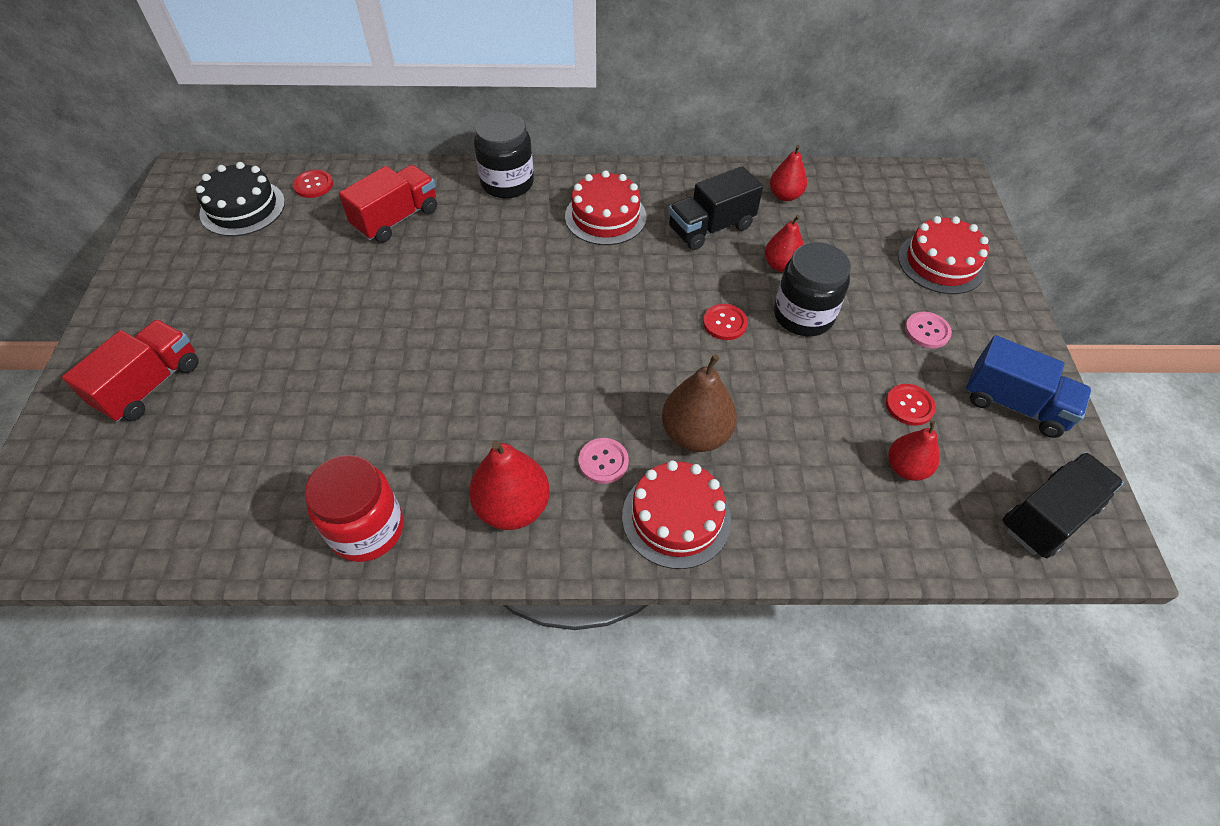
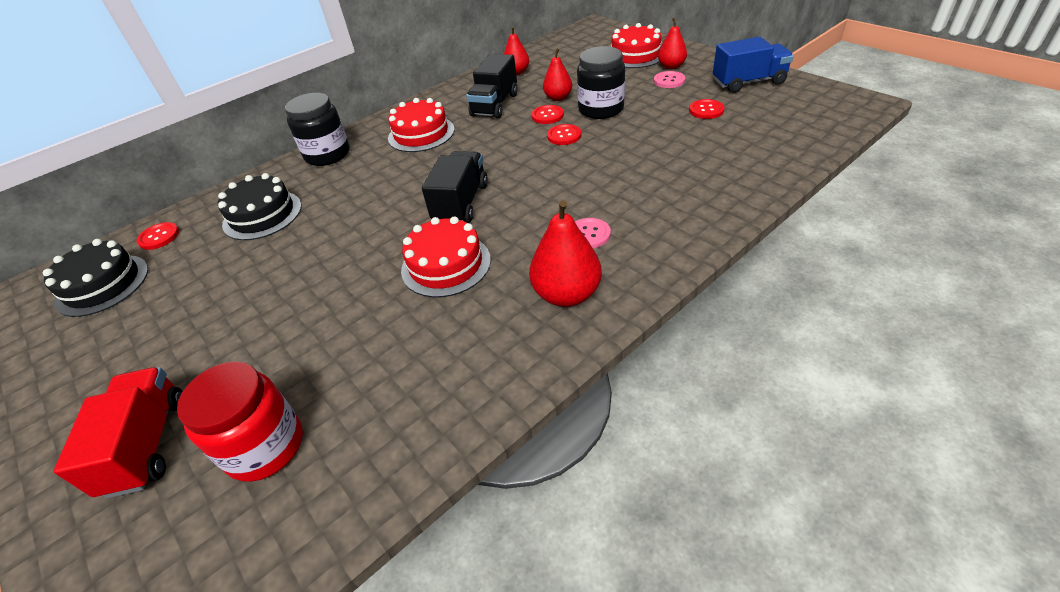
camera: 35 degrees left, 10 degrees down
red jar [305,455,404,562] -> red jar moved to [177,361,303,482]
red truck [339,165,437,243] -> black cake [218,173,301,240]
red cake [622,460,731,569] -> red cake moved to [401,216,491,297]
brown pear [662,354,737,452] -> none
red pear [888,420,940,481] -> red pear moved to [658,18,687,70]
black truck [1003,452,1124,558] -> black truck moved to [422,151,488,223]
none -> red button [532,105,564,124]

